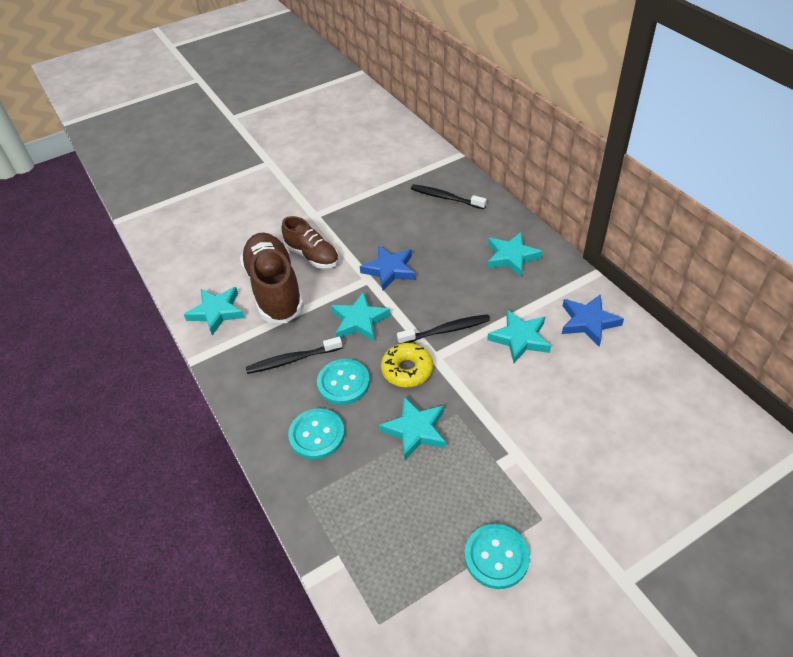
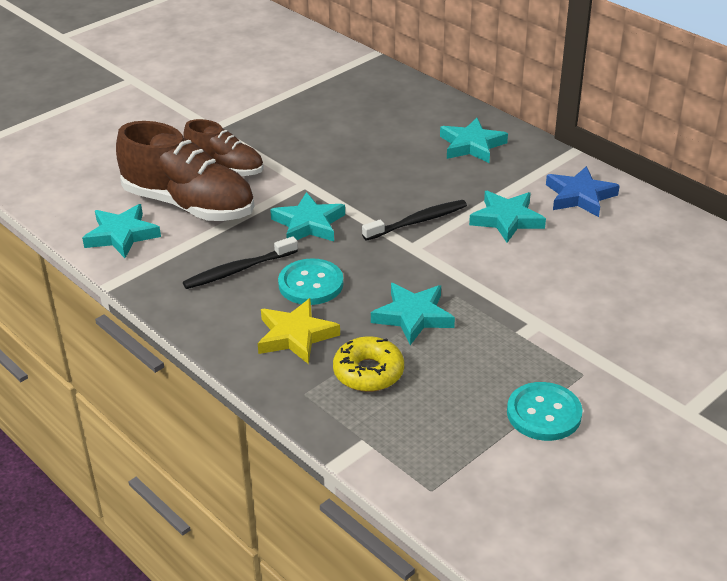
camera: 15 degrees left, 10 degrees down
brown shoe [240,232,304,323] -> brown shoe turned 150 degrees clockwise [116,121,254,221]
turquoise button [288,408,345,460] -> yellow star [258,298,340,364]
blue star [360,245,415,291] -> none
yellow donut [381,343,433,387] -> yellow donut moved to [333,336,404,392]
black toothbrush [411,184,487,209] -> none

